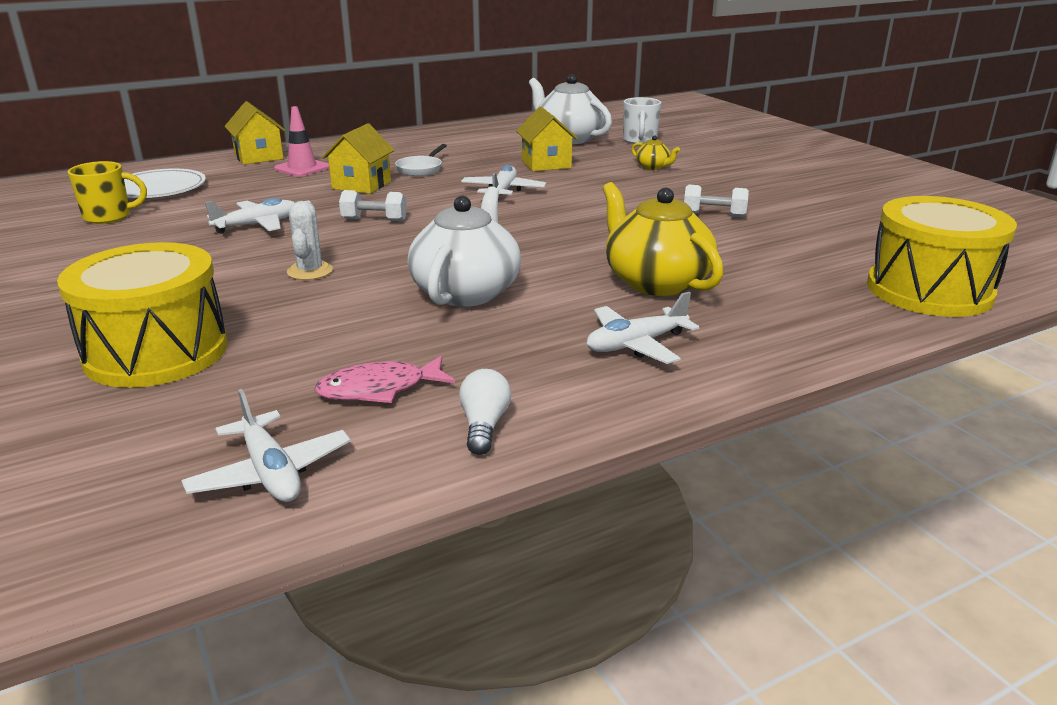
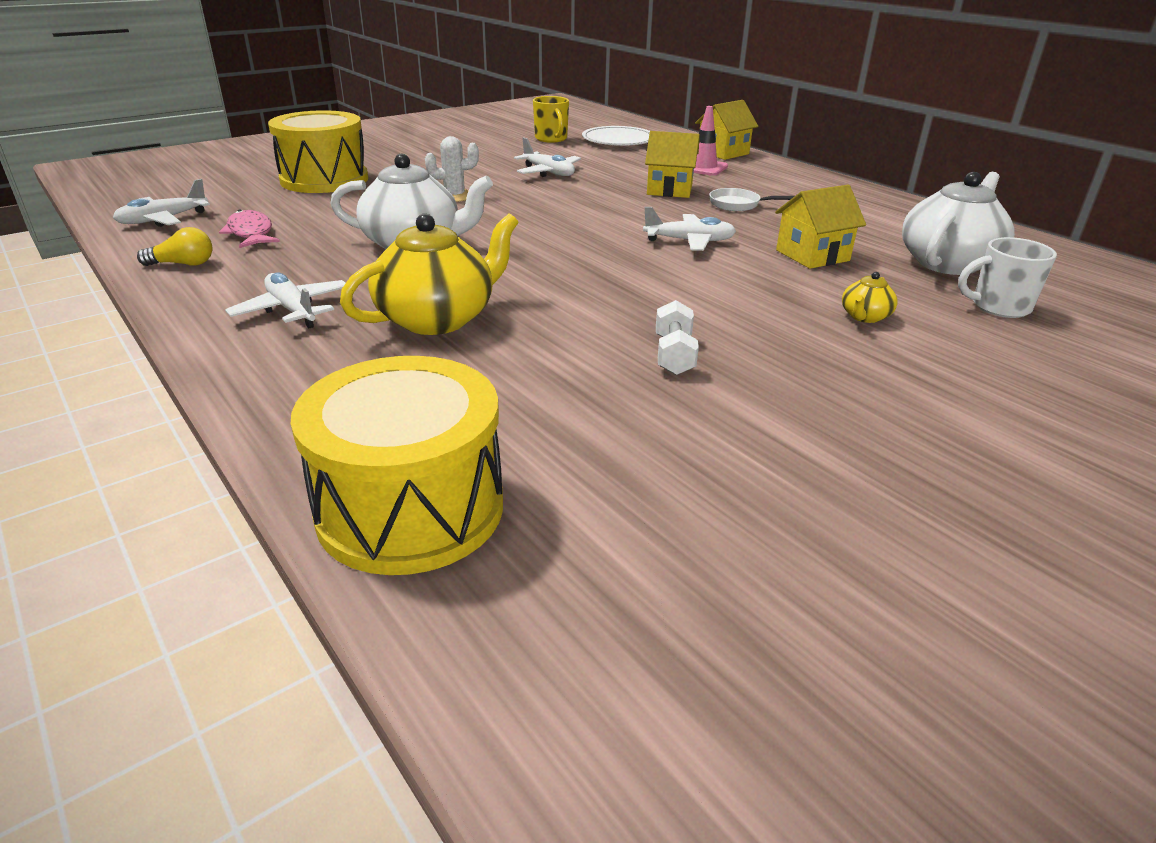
camera: 80 degrees right, 5 degrees up
white dumbbell [339,190,407,221] -> none
white light bulb [459,369,511,455] -> yellow light bulb [137,227,212,266]

